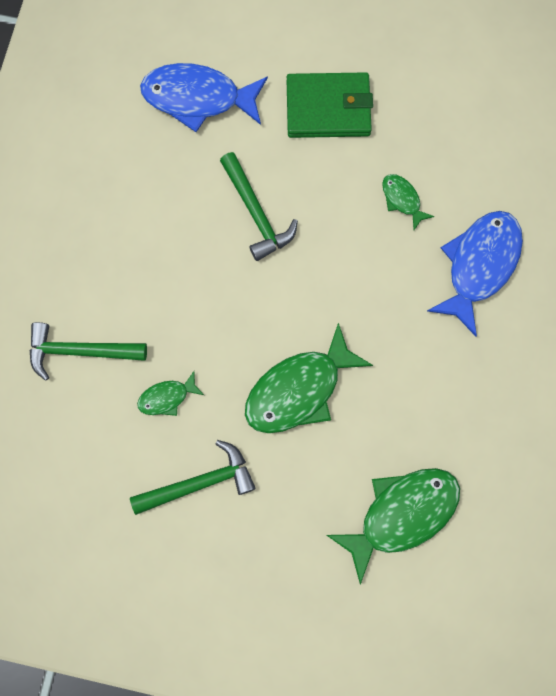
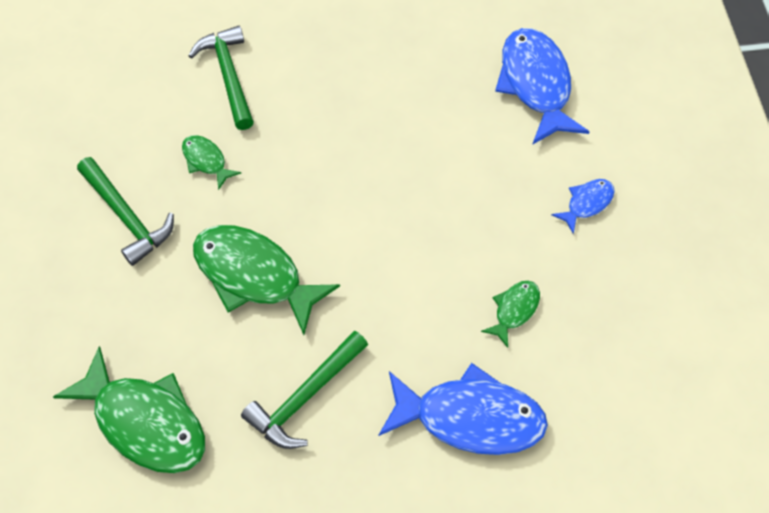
camera: 70 degrees right, 15 degrees down
green hammer [220,152,298,261] -> green hammer moved to [241,330,368,449]
green wallet [287,72,373,138] -> blue fish [551,179,615,234]

